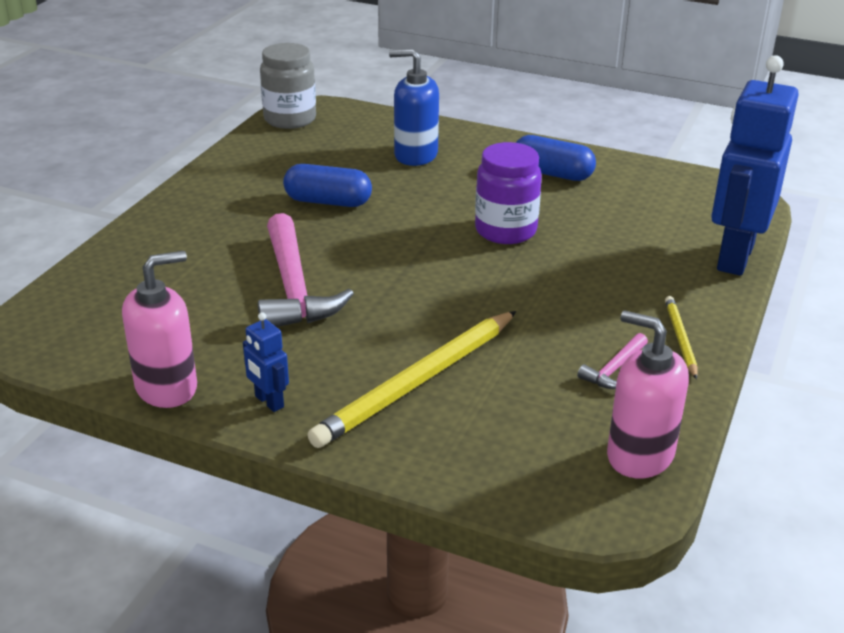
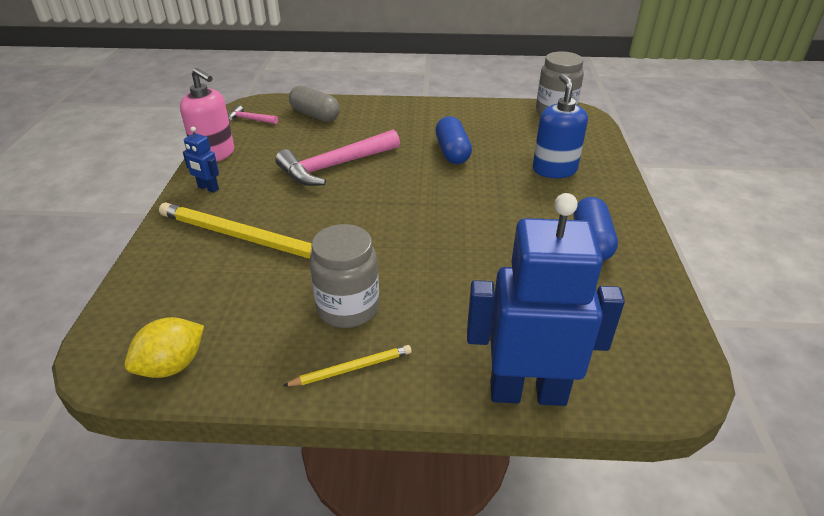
camera: 70 degrees right, 5 degrees up
blue robot [243,312,289,412] -> blue robot turned 90 degrees counterclockwise [183,127,219,193]
purple jar [475,142,542,244] -> none
pink hammer [577,333,648,389] -> pink hammer moved to [228,105,278,124]
pink soap dispenser [607,310,689,478] -> yellow lemon [125,317,204,378]
none -> grey capsule [289,85,340,122]
none -> grey jar [310,224,379,328]

